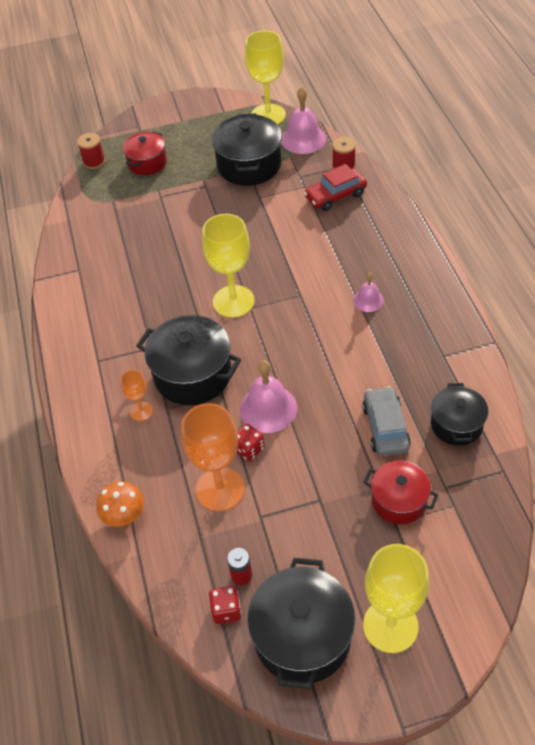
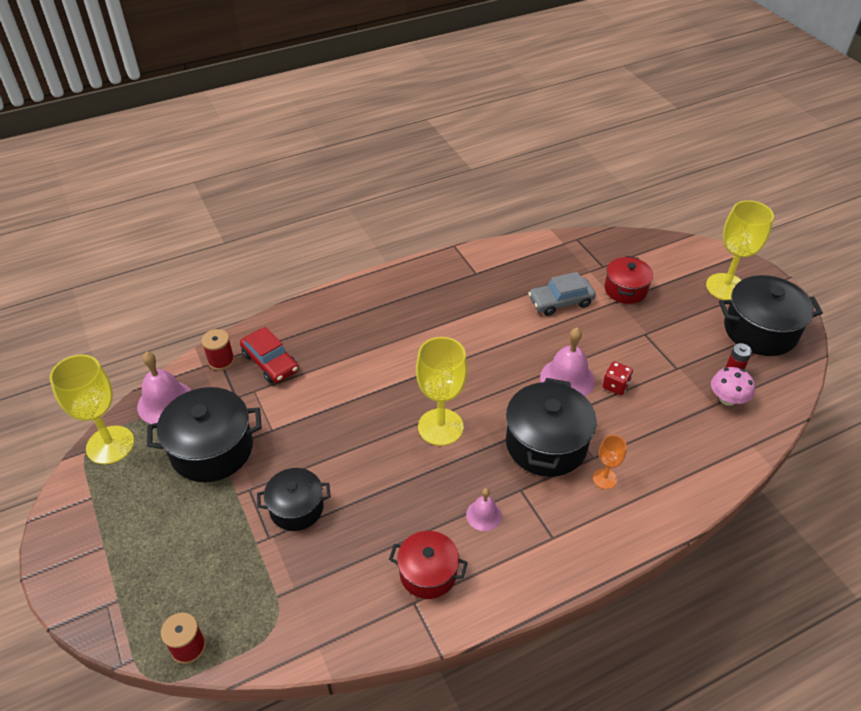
camera: 105 degrees left, 5 degrees down
orange mushroom [97,481,144,527] -> none
red pot [123,131,167,175] -> red pot moved to [389,531,468,599]
orange goblet [181,403,245,511] -> none
red dice [209,586,241,624] -> none
pink bell [353,272,384,312] -> pink bell moved to [466,488,502,531]
black pot [431,383,488,446] -> black pot moved to [257,468,331,531]
none -> pink mushroom [711,367,755,406]

